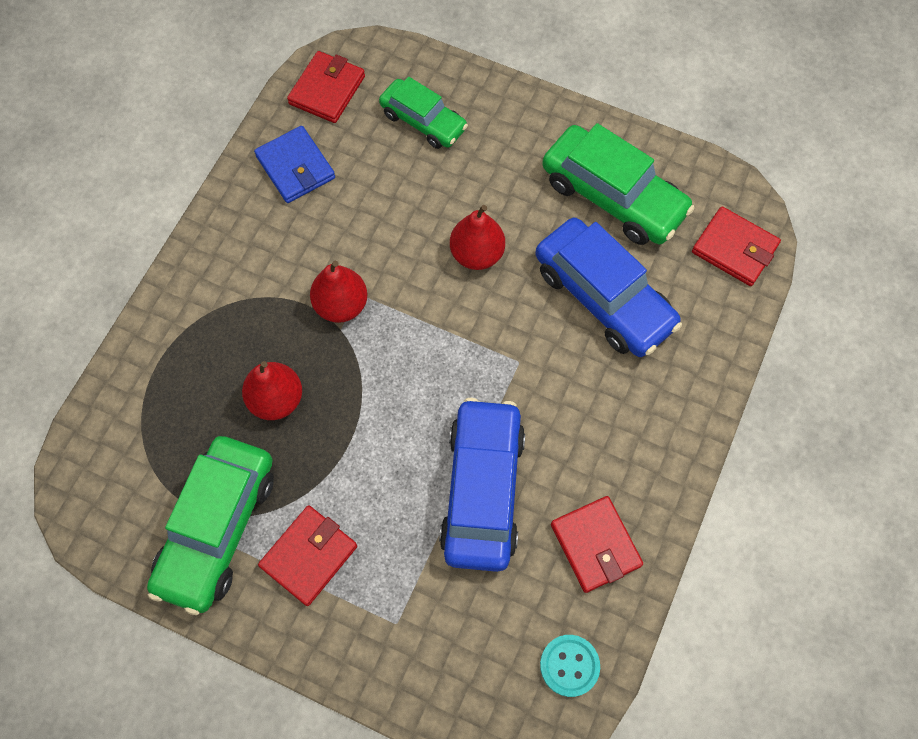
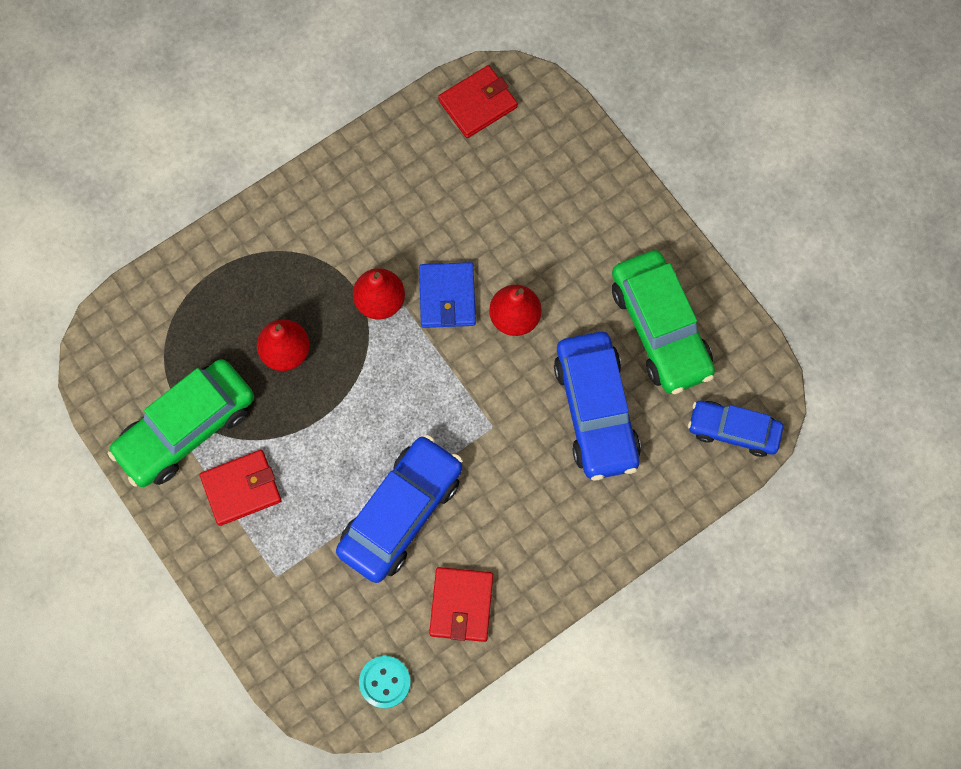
camera: 30 degrees right, 5 degrees up
blue wallet [254,126,335,203] -> blue wallet moved to [419,262,476,328]
green car [379,77,468,149] -> none
red wallet [692,207,781,286] -> blue car [688,401,784,457]

